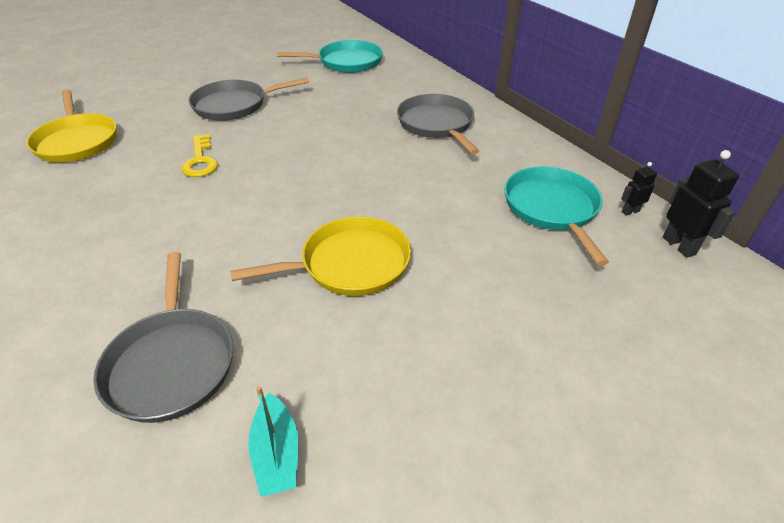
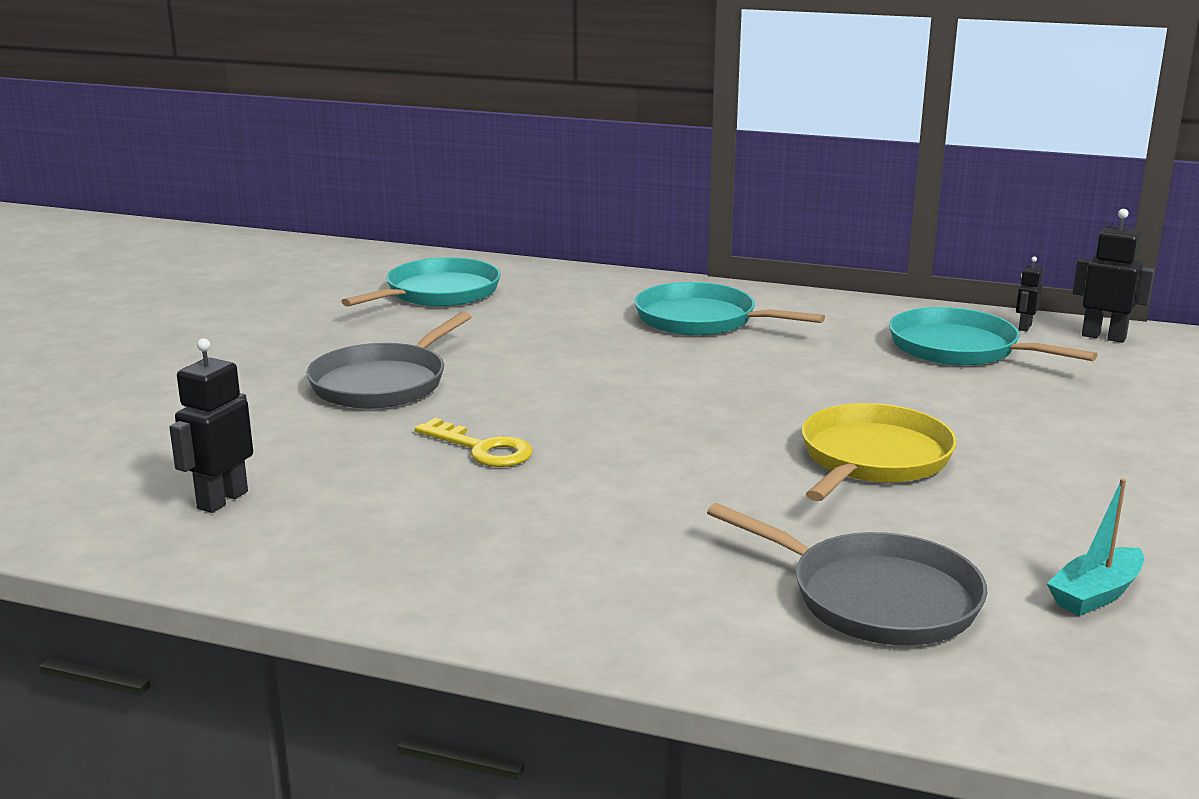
camera: 40 degrees left, 20 degrees down
yellow pan [26,89,116,163] -> black robot [169,338,253,513]
turquoise boat [248,386,298,497] -> turquoise boat turned 105 degrees clockwise [1047,478,1144,616]
grey pan [397,94,479,155] -> turquoise pan [634,282,825,336]

